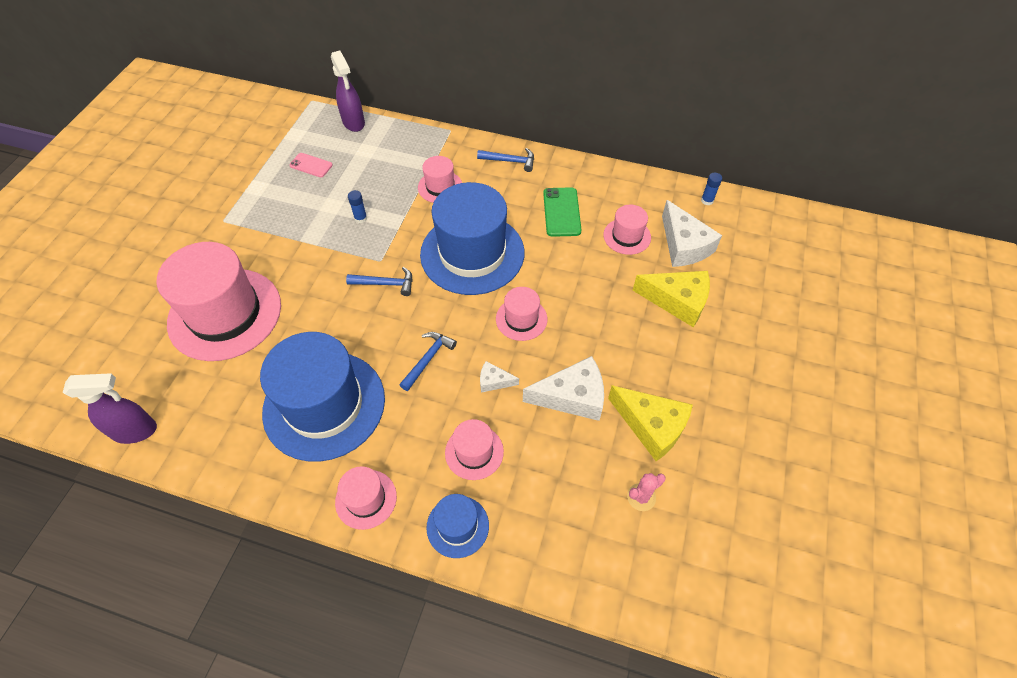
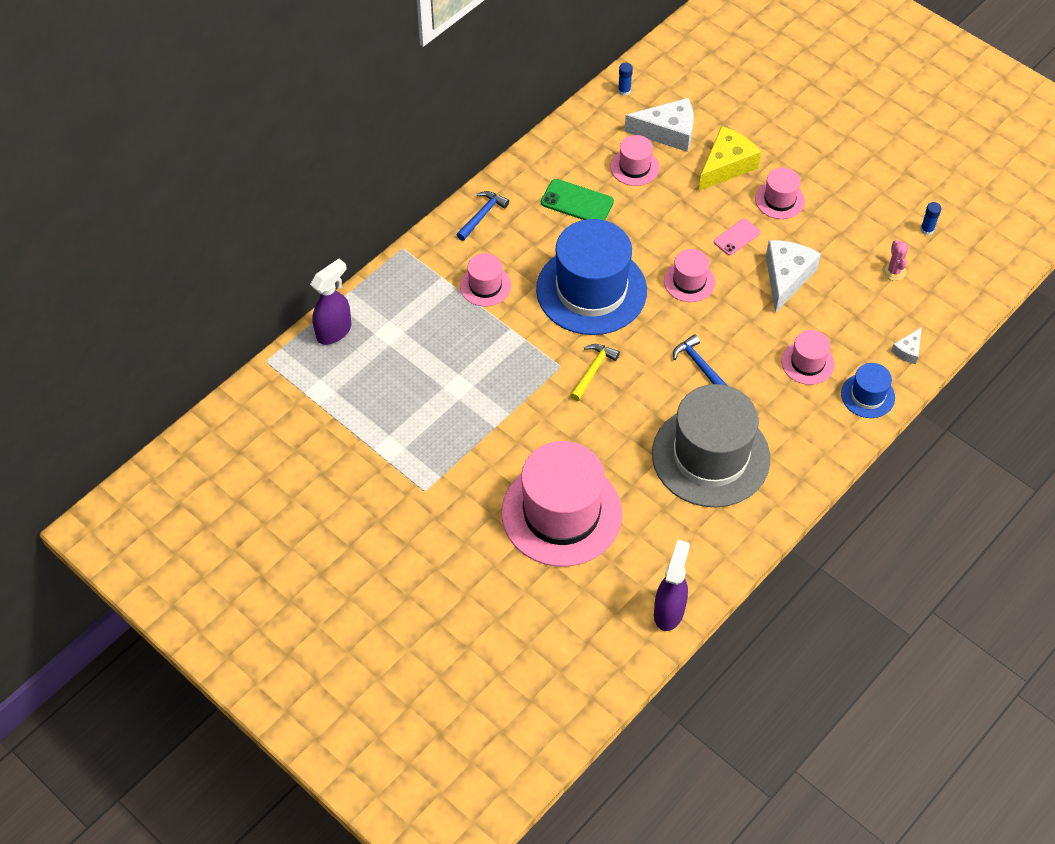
camera: 65 degrees left, 0 degrees up
blue hat [260,332,385,462] -> grey hat [652,384,770,507]
pink phone [289,153,333,177] -> pink phone moved to [714,219,760,255]
purple spray bottle [331,50,365,132] -> purple spray bottle turned 45 degrees counterclockwise [310,259,351,345]
pink hat [335,466,397,530] -> pink hat moved to [755,168,805,219]
blue hammer [346,267,412,296] -> yellow hammer [570,344,620,401]
blue glue stick [348,190,367,223] -> blue glue stick moved to [920,202,942,235]
white cheese [480,361,519,393] -> white cheese moved to [891,327,922,364]
yellow cheese [608,385,693,461] -> none

